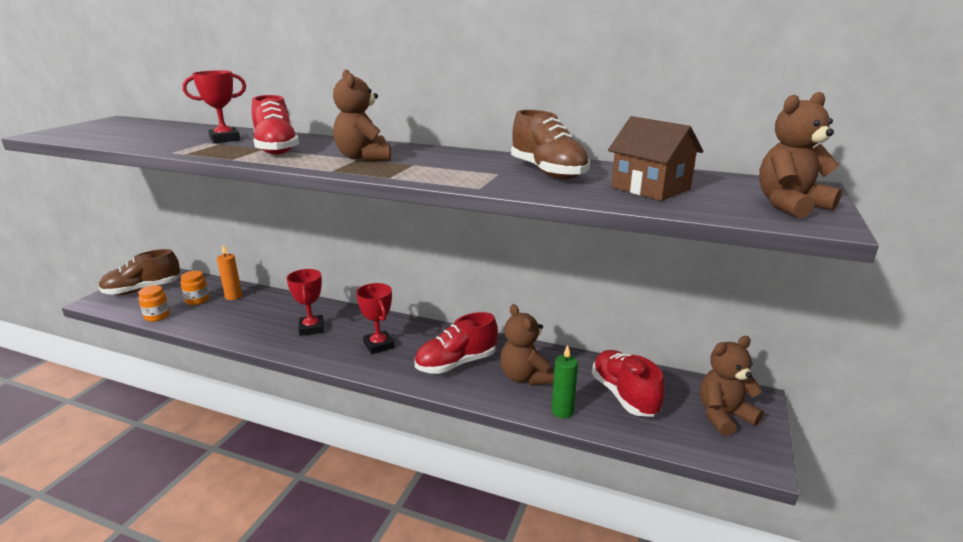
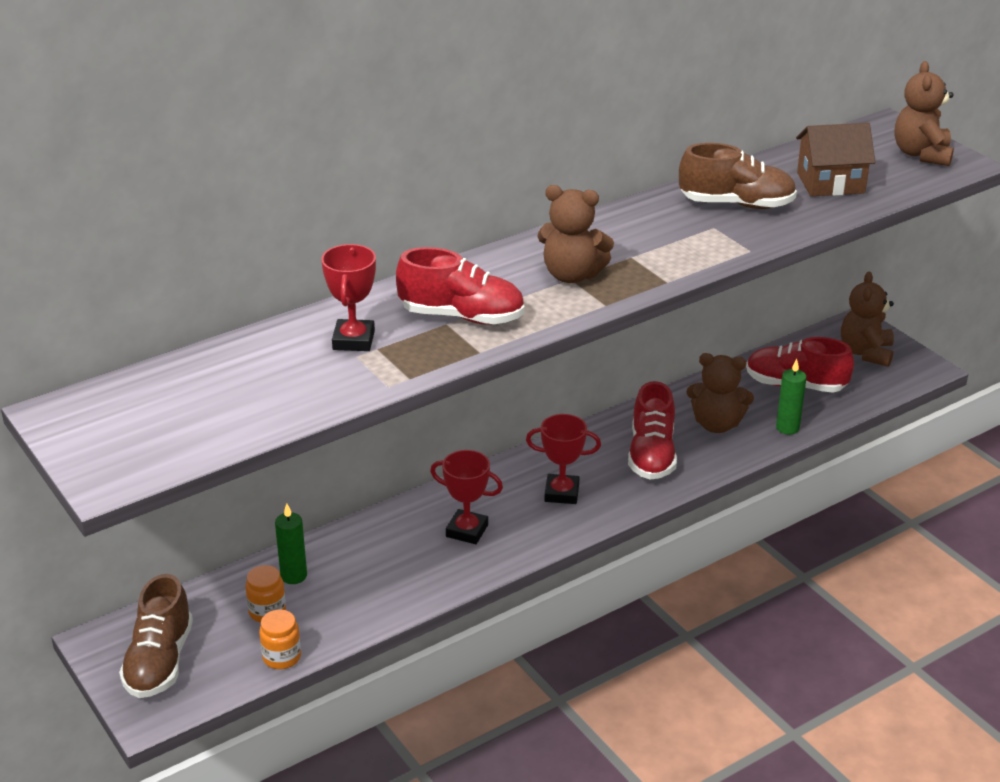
camera: 55 degrees left, 10 degrees up
orange candle [217,245,242,300] -> green candle [275,504,307,584]

